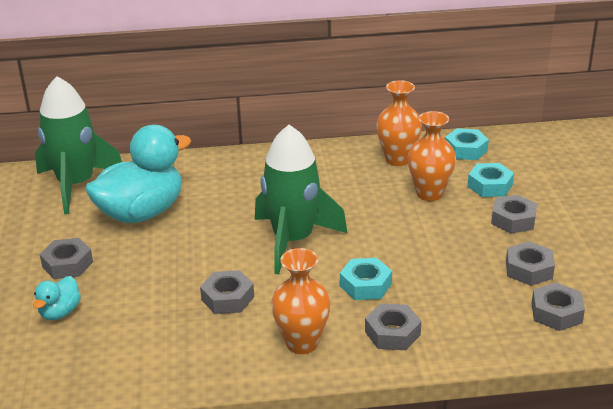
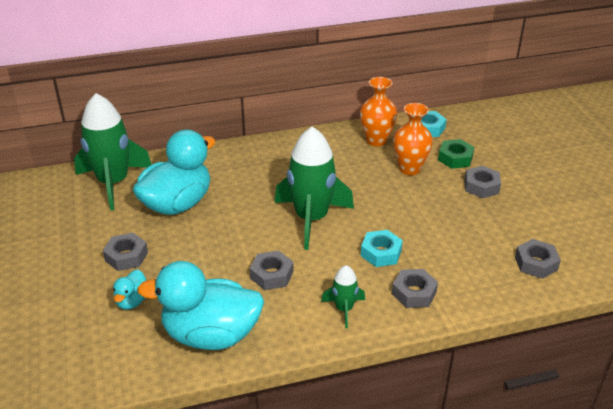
camera: 10 degrees left, 5 degrees up
orange vase [271,248,331,354] -> green rocket [321,265,365,329]
turquoise nut [467,163,514,197] -> green nut [438,139,474,169]
grey nut [506,241,555,286] -> none
none -> turquoise duck [137,261,264,350]

